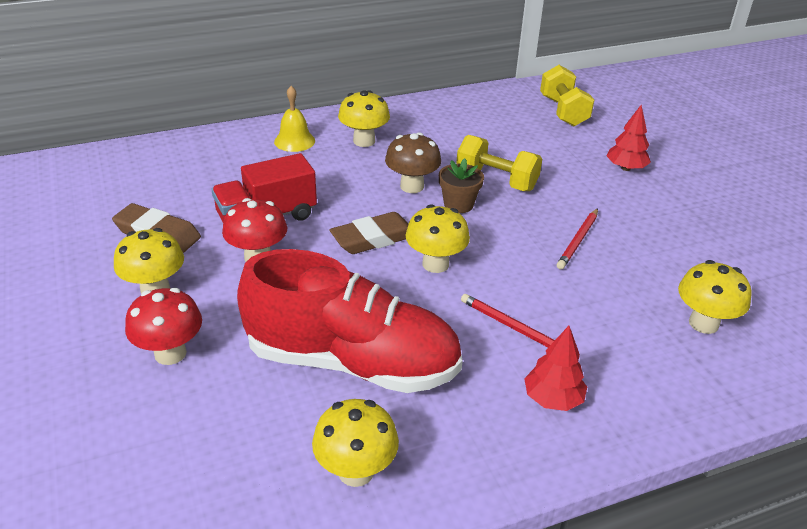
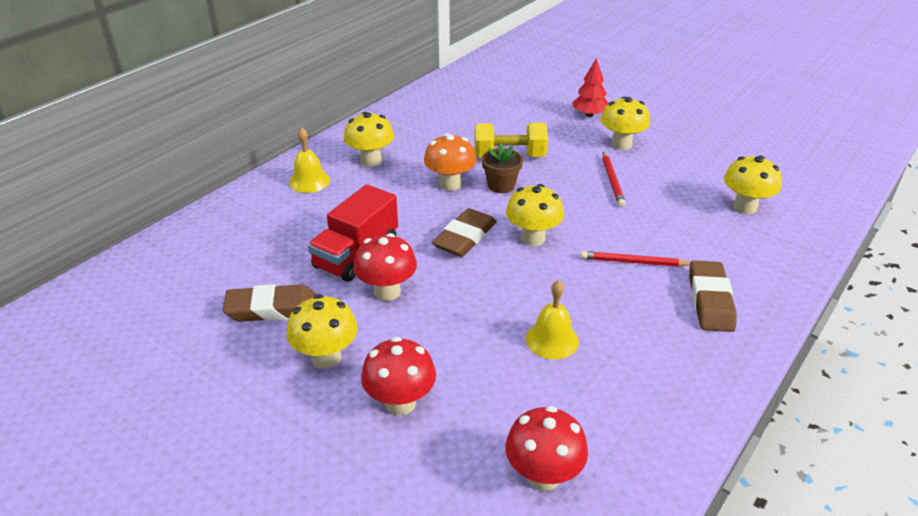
camera: 30 degrees left, 0 degrees up
red shoe [237,249,463,393] -> yellow bell [526,280,579,360]
yellow mushroom [312,399,399,487] -> yellow mushroom moved to [601,96,650,150]
brown mushroom [385,132,441,193] -> orange mushroom [424,133,477,191]
red tree [524,326,587,411] -> brown eraser [689,261,737,332]
yellow dumbbell [540,65,594,126] -> none
none -> red mushroom [505,406,588,491]

